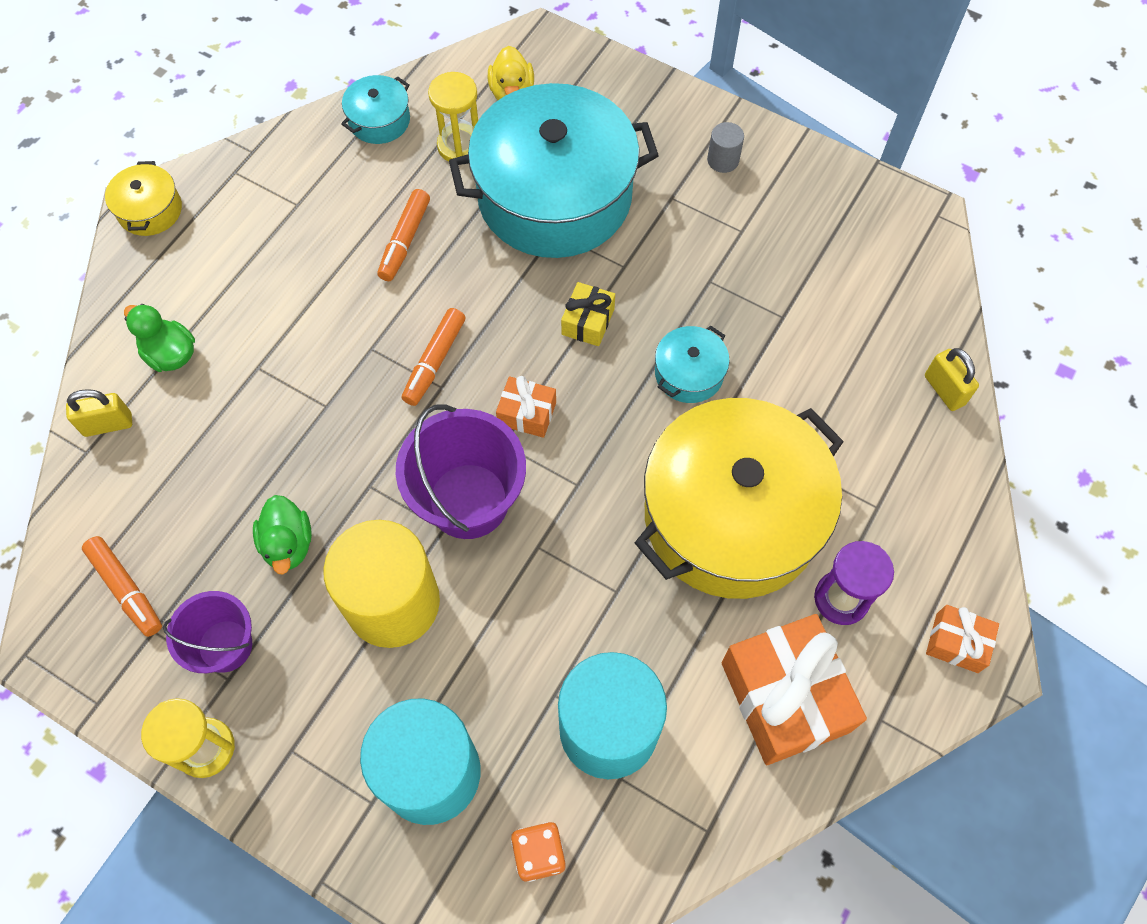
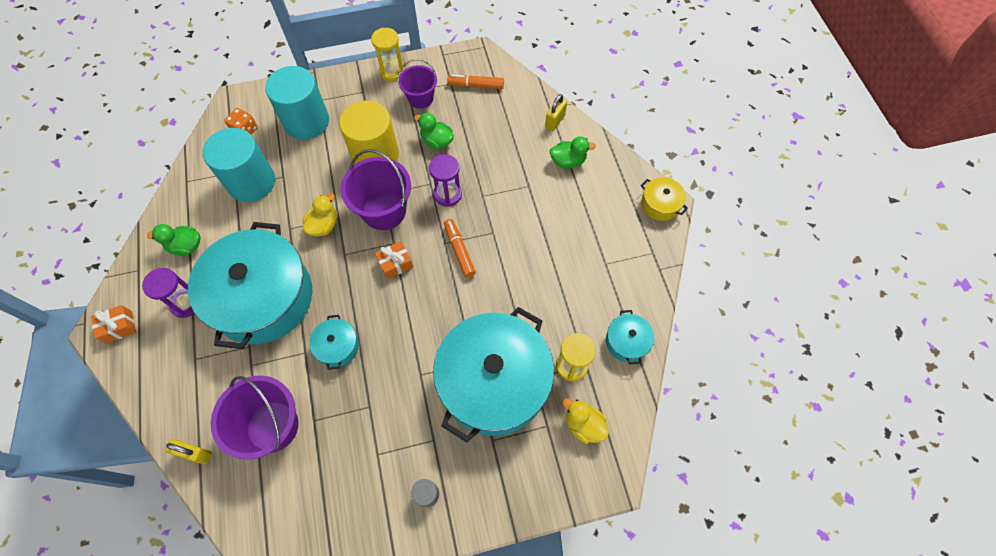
camera: 135 degrees right, 0 degrees up
orange marker [377,189,430,281] -> none
yellow gift [561,282,615,346] -> none
yellow pot [635,398,844,599] -> turquoise pot [188,222,312,349]
orange gift [722,614,867,765] -> green duck [147,224,200,256]
none -> purple bucket [211,375,299,460]
none -> yellow duck [303,193,337,236]
none -> purple hourglass [429,154,462,207]

